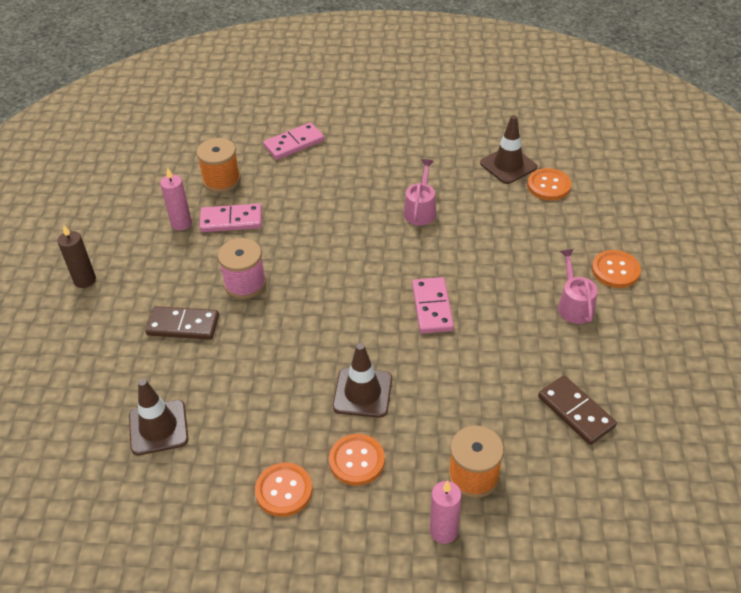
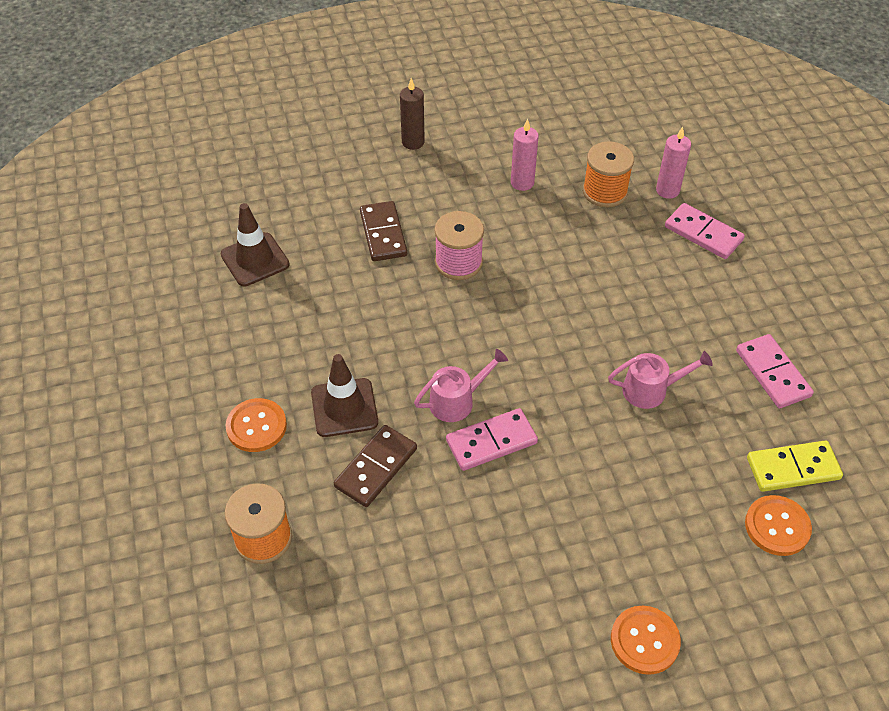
camera: 70 degrees right, 5 degrees up
pink domino [199,204,262,232] -> pink domino moved to [736,334,814,408]
orange button [255,463,313,517] -> none
pink candle [430,481,462,544] -> pink candle moved to [656,127,691,199]
brown traffic cone [480,115,537,184] -> yellow domino [747,440,843,492]
brown domino [538,376,617,445] -> brown domino moved to [334,425,417,507]
pink watering can [558,249,598,324] -> pink watering can moved to [414,349,508,422]

